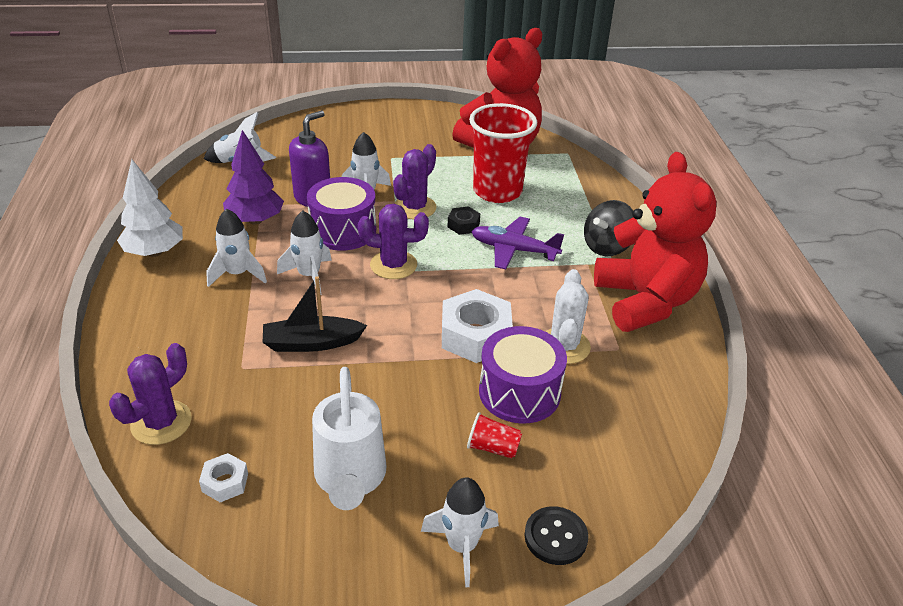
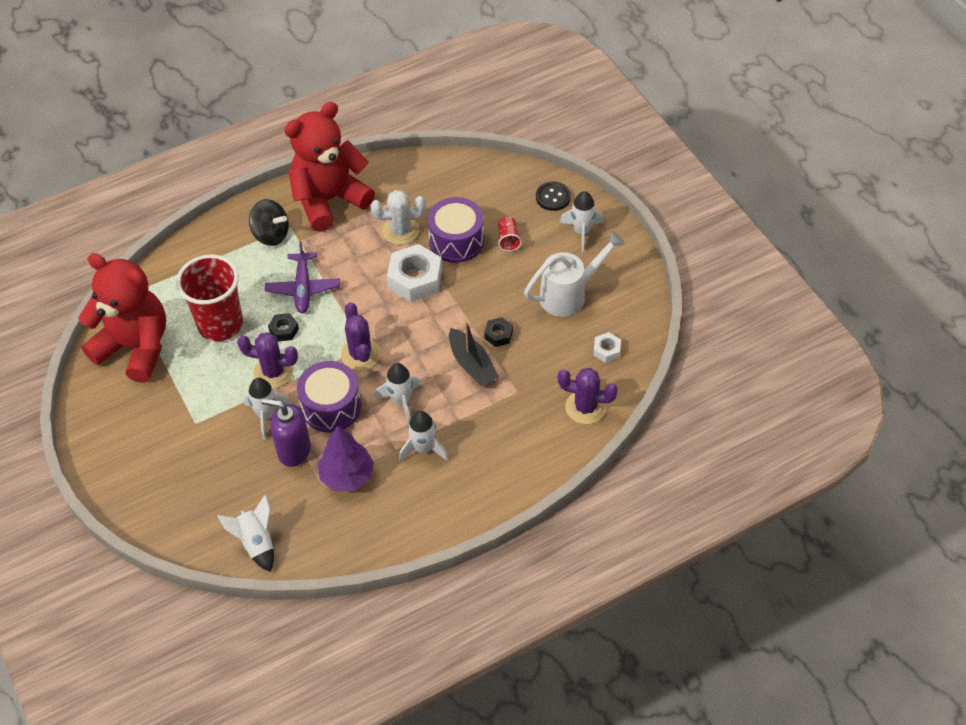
camera: 110 degrees left, 15 degrees up
white tree [117,159,183,257] -> none
none -> black nut [484,317,513,347]

